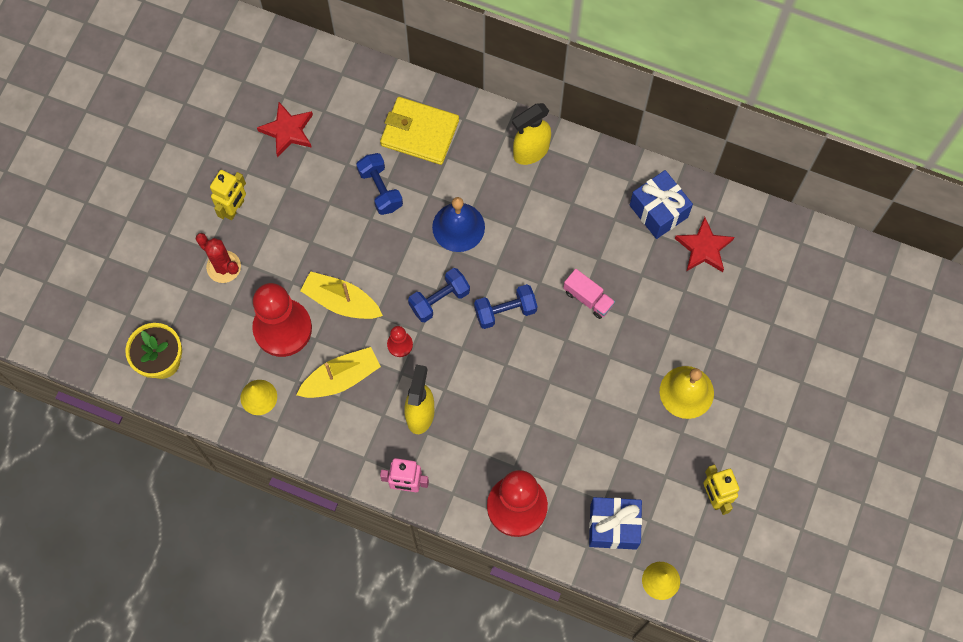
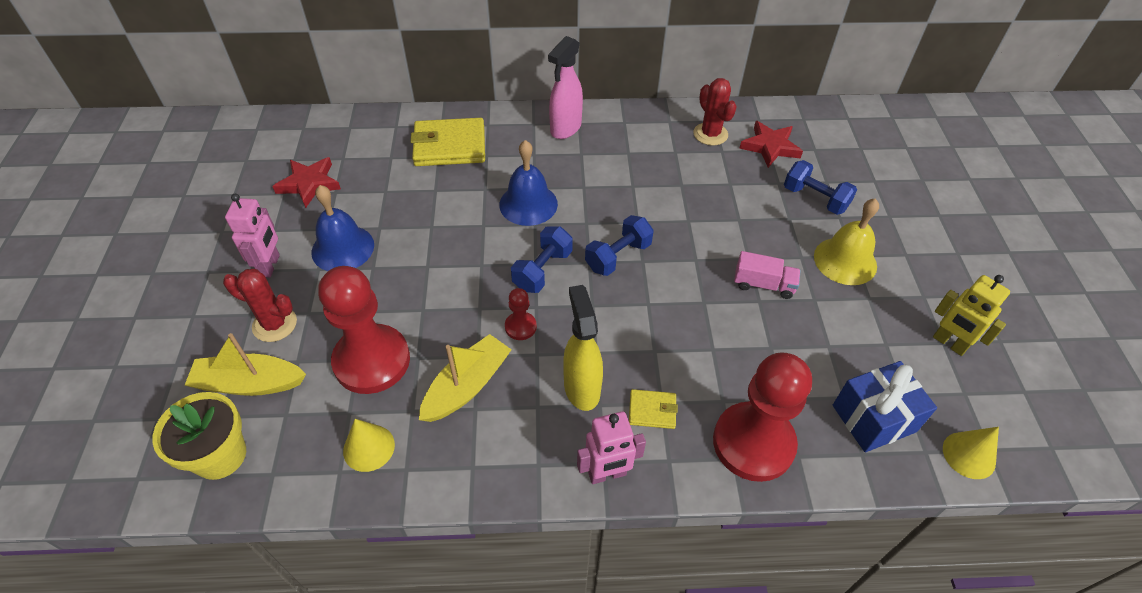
camera: 25 degrees left, 20 degrees down
yellow robot [210,170,246,220] -> pink robot [225,194,280,277]
yellow boat [300,271,383,319] -> yellow boat moved to [185,333,306,396]
blue dumbbell [356,153,403,215] -> blue dumbbell moved to [784,160,857,215]
yellow spray bottle [512,103,551,165] -> pink spray bottle [548,36,583,139]
pink truck [563,269,615,319] -> pink truck moved to [734,251,801,299]
blue gift [630,170,693,239] -> red cactus [693,78,737,146]
none -> blue bell [311,185,374,271]
none -> yellow wallet [629,389,678,429]

